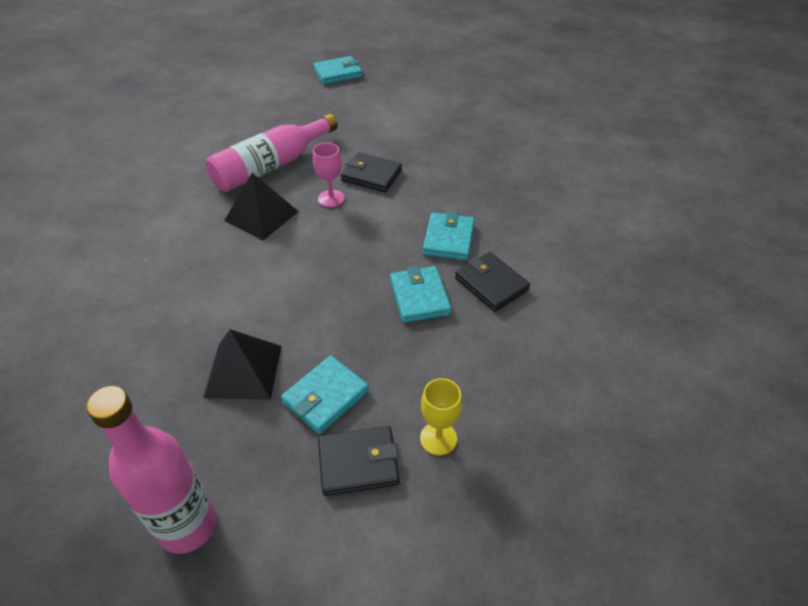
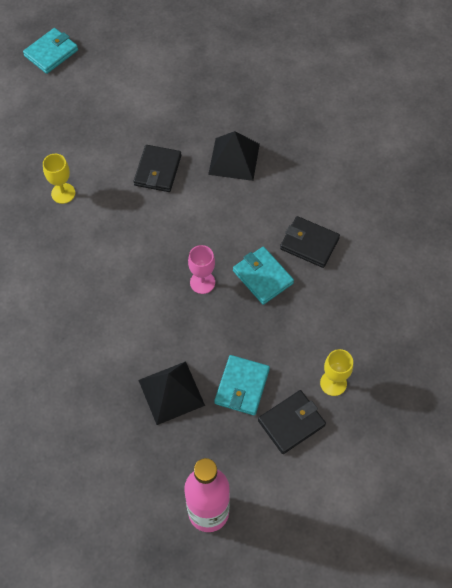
camera: 25 degrees left, 15 degrees up
pink bottle [206,114,338,192] -> yellow goblet [43,154,75,204]
black pyramid [224,173,299,241] -> black pyramid moved to [208,131,260,181]
pink goblet [313,142,345,207] -> pink goblet moved to [188,245,215,294]
black wallet [341,153,402,192] -> black wallet turned 75 degrees counterclockwise [134,145,181,192]
turquoise wallet [423,211,475,260] -> none

